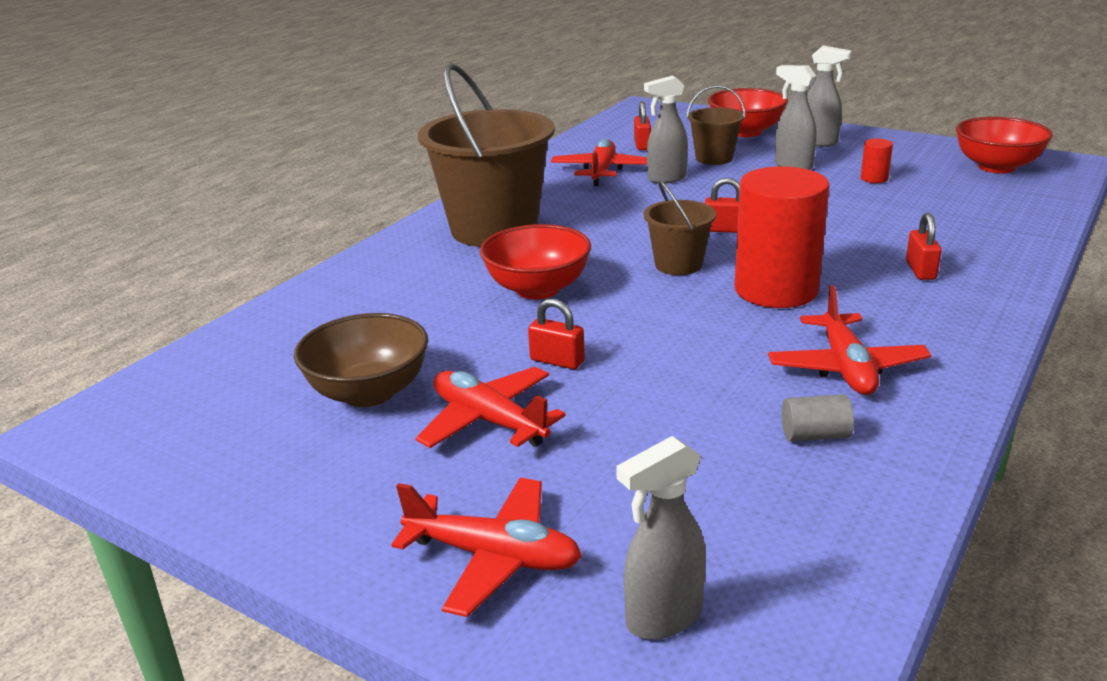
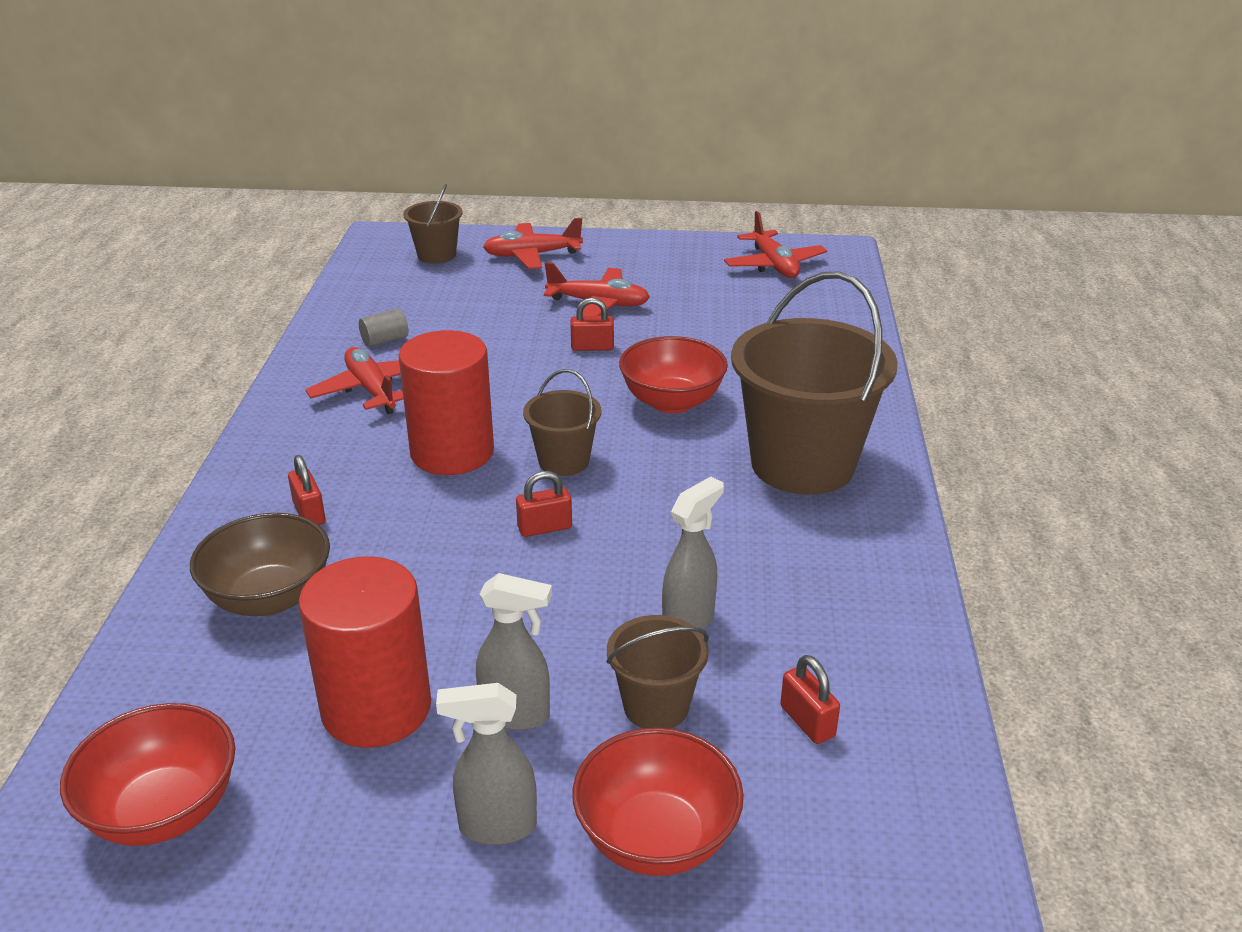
camera: 150 degrees right, 5 degrees up
brown bowl [294,313,428,407] -> brown bowl moved to [190,513,330,616]
red plane [551,139,647,186] -> red plane moved to [724,211,827,278]
grey spray bottle [616,436,706,640] -> brown bucket [403,184,463,263]
red cylinder [861,139,893,183] -> red cylinder [299,556,431,748], size x2.46

